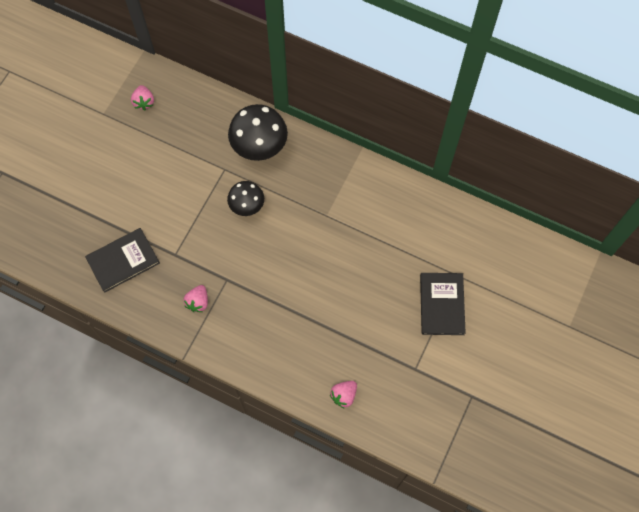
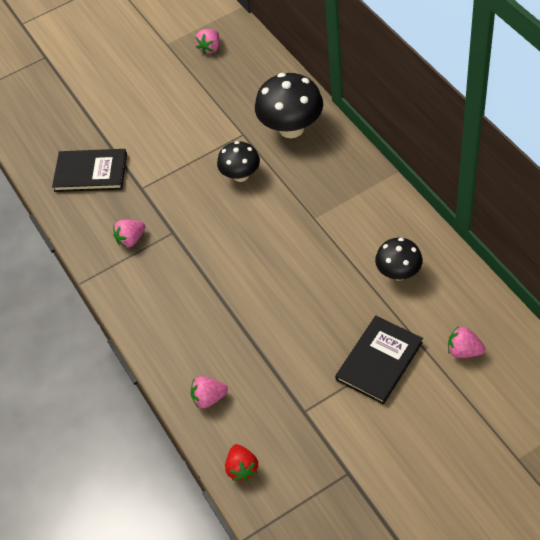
camera: 40 degrees right, 15 degrees down
none -> red strawberry [225,444,258,481]
none -> black mushroom [375,238,423,281]
none -> pink strawberry [448,326,485,358]

